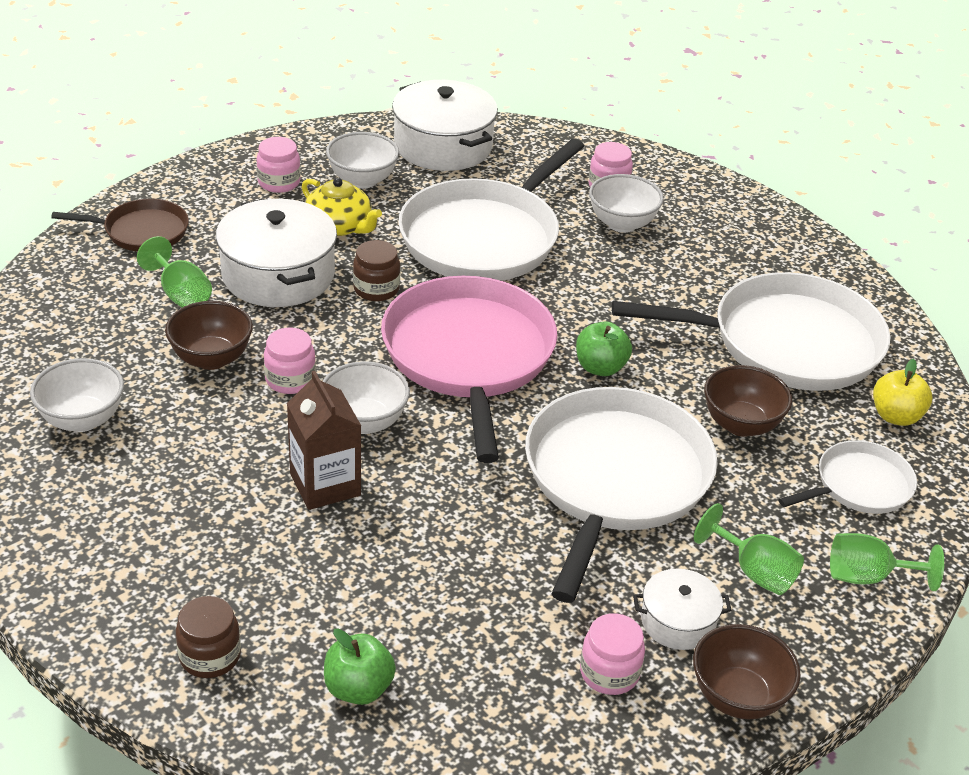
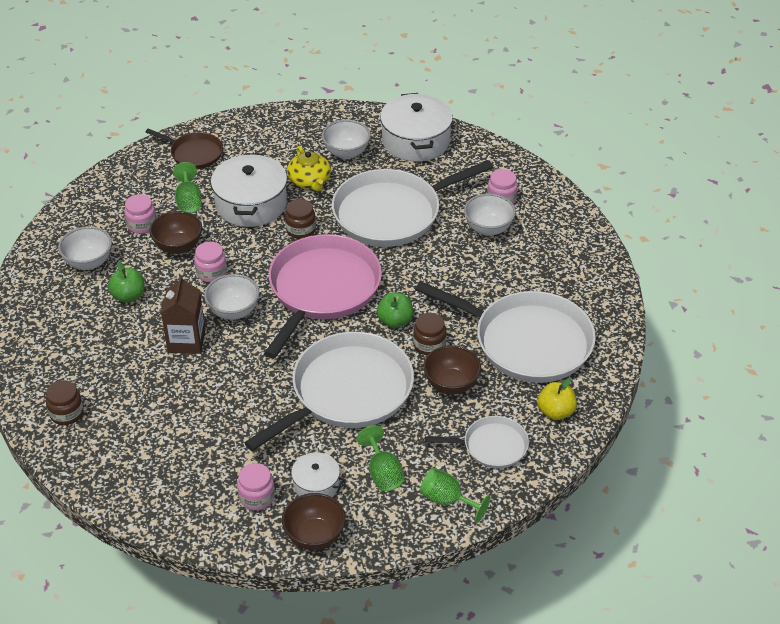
camera: 30 degrees right, 5 degrees up
pink jar [257,137,301,193] -> pink jar moved to [124,194,156,234]
green apple [324,628,396,705] -> green apple moved to [108,261,145,303]
none -> brown jar [413,313,446,355]

